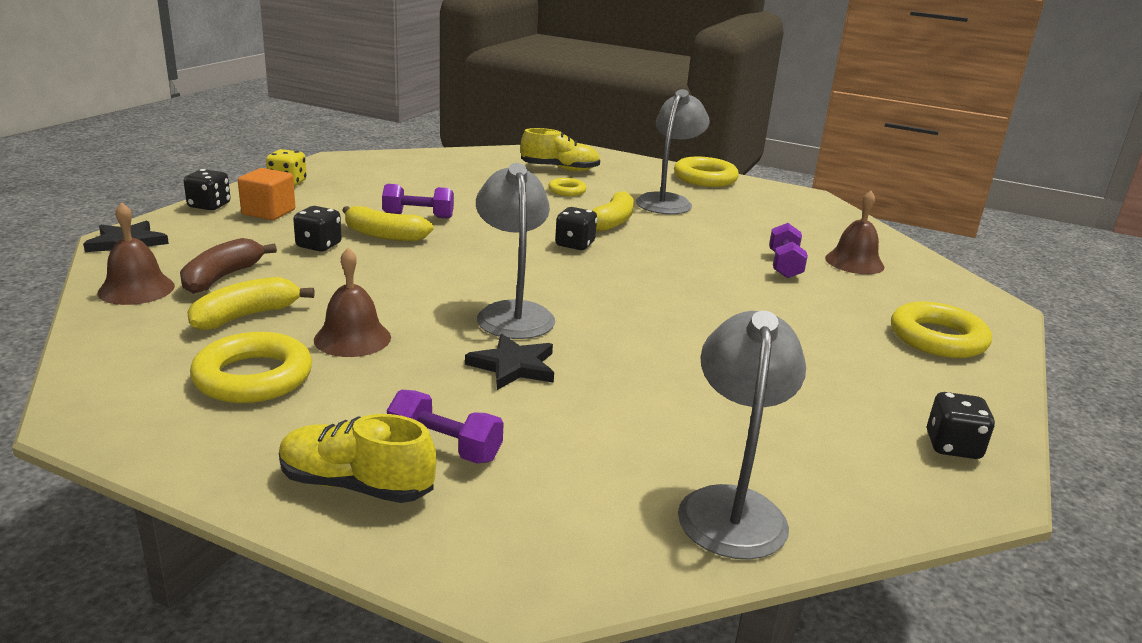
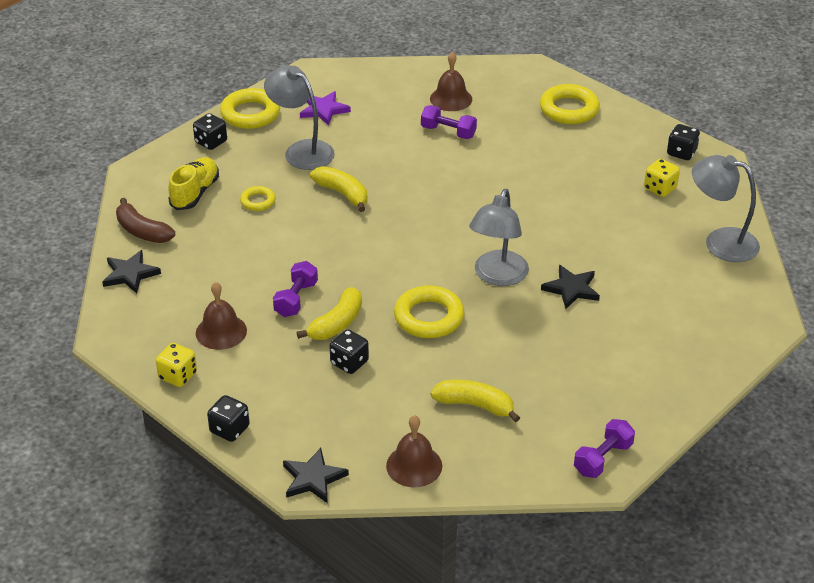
camera: 70 degrees left, 15 degrees up
brown banana [180,238,277,294] -> brown banana moved to [116,198,175,243]
yellow banana [187,277,314,330] -> yellow banana turned 135 degrees clockwise [430,380,520,422]
yellow ring [190,332,312,403] -> yellow ring moved to [394,285,465,338]
orange cube [238,168,296,220] -> none
yellow shoe [279,414,437,503] -> none
brown bell [314,248,391,357] -> brown bell moved to [196,282,247,350]
purple dumbbell [387,390,504,463] -> purple dumbbell moved to [574,419,635,478]
grey lamp [476,163,555,339] -> grey lamp turned 75 degrees counterclockwise [469,189,529,286]
black dice [555,207,597,250] -> black dice moved to [193,113,227,150]
none -> black star [102,250,161,293]
none -> purple star [300,91,351,126]
none -> yellow dice [644,159,680,197]

